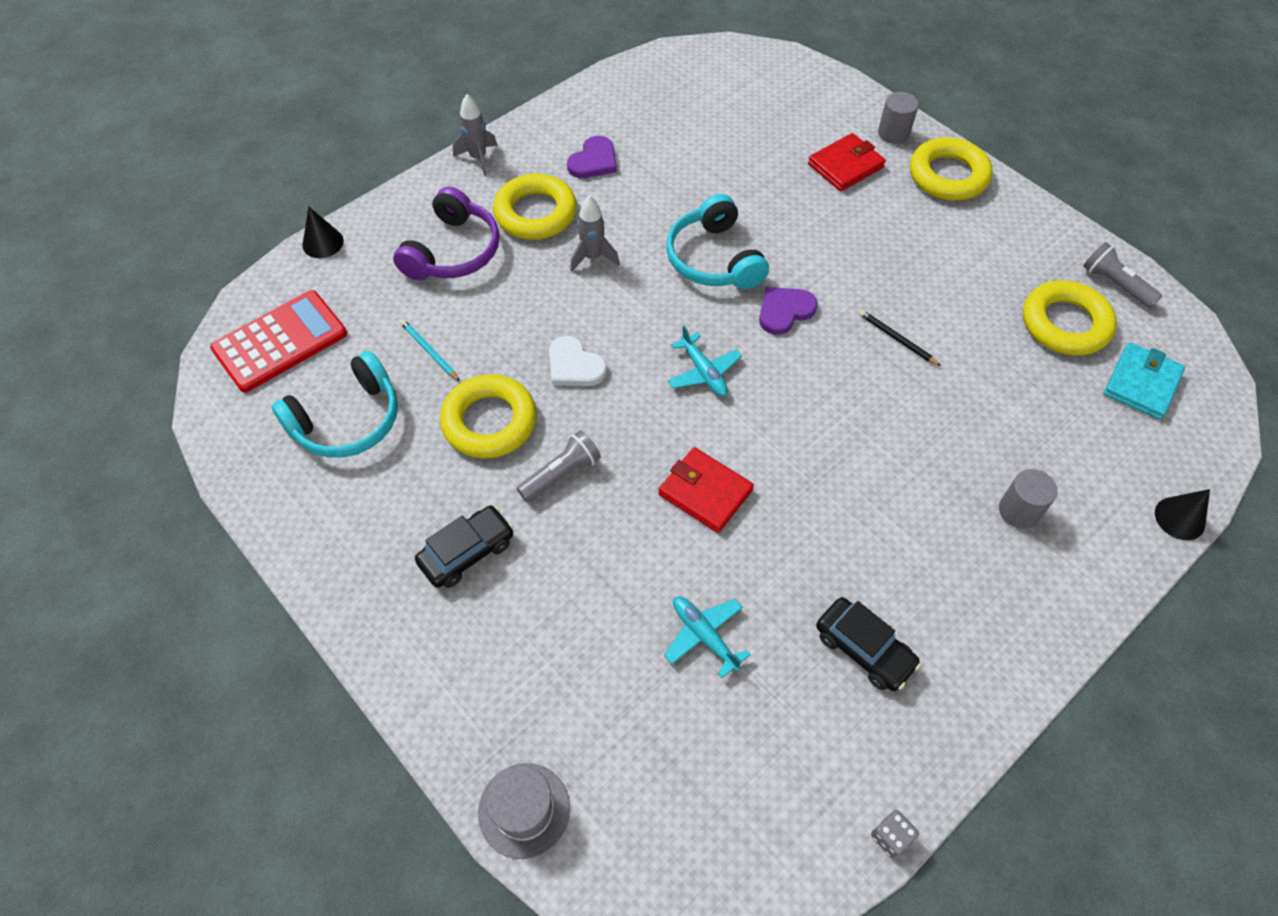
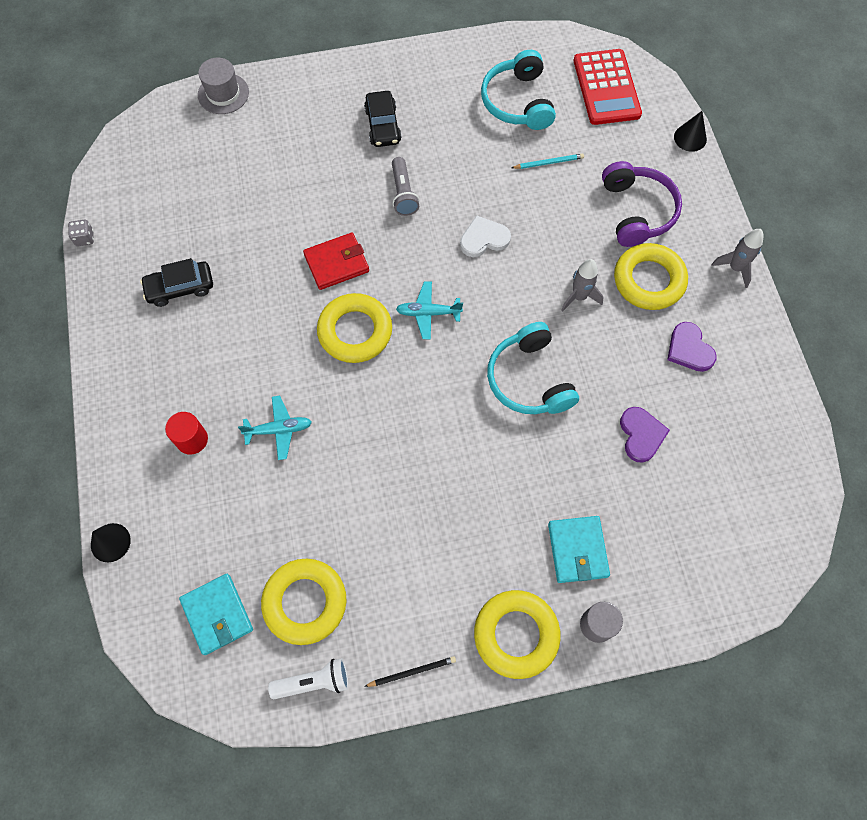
camera: 120 degrees right, 10 degrees up
purple headphones [393,187,499,280] -> purple headphones turned 150 degrees counterclockwise [602,161,682,247]
yellow ring [440,374,536,459] -> yellow ring moved to [317,293,392,363]
turquoise plane [664,597,751,678] -> turquoise plane moved to [238,396,312,460]
turquoise headphones [666,194,769,289] -> turquoise headphones turned 120 degrees counterclockwise [487,322,579,414]
purple heart [759,287,818,335] -> purple heart moved to [620,407,670,463]
red wallet [808,133,886,191] -> turquoise wallet [548,516,610,583]
black pencil [859,310,941,366] -> black pencil moved to [364,656,456,687]
grey cylinder [999,469,1057,529] -> red cylinder [165,412,208,455]
grey flashlight [1083,242,1162,308] -> white flashlight [268,658,349,699]

